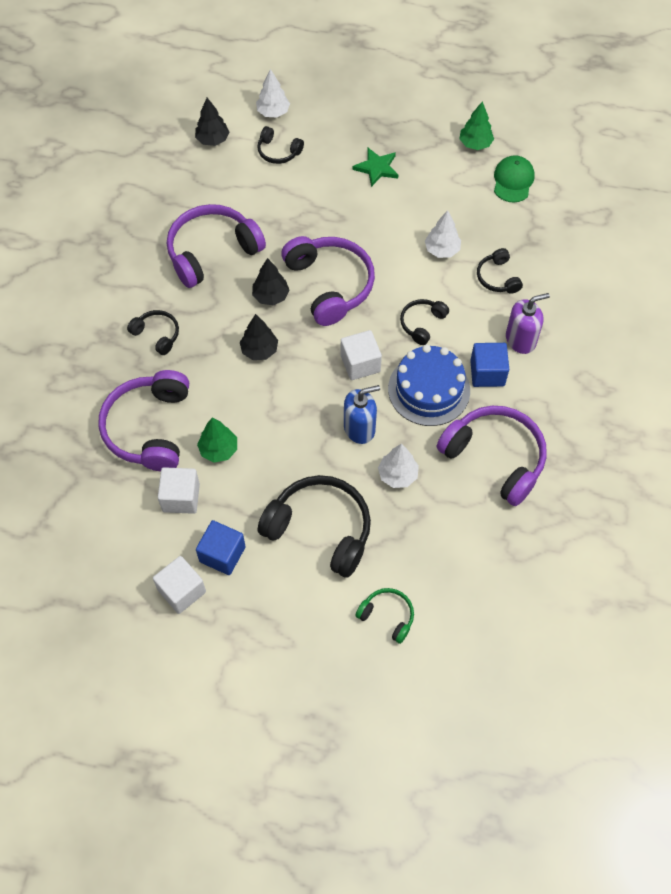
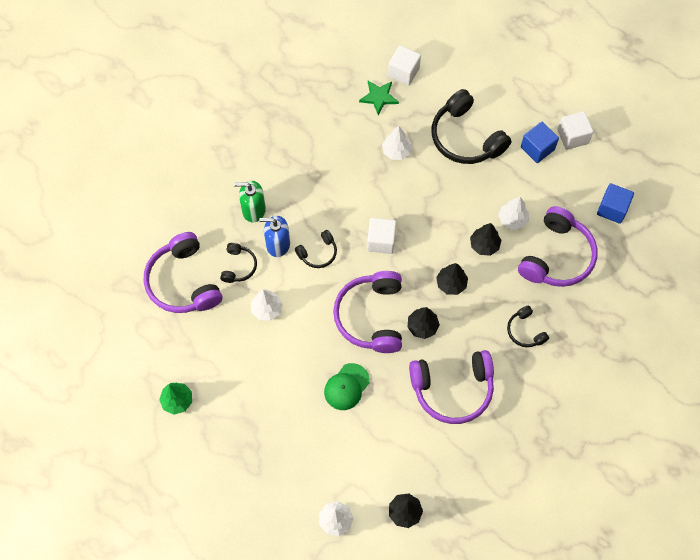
camera: 155 degrees left, 5 degrees up
white cube [158,467,200,514] -> white cube moved to [388,46,421,85]
green tree [197,417,237,462] -> white tree [498,197,529,230]
black headphones [257,126,304,164] -> none
blue soap dispenser [344,385,380,444] -> blue soap dispenser moved to [259,216,290,257]
green star [352,148,398,187] -> green star moved to [359,81,399,115]
green headphones [355,588,414,644] -> none
blue cake [388,345,470,426] -> none
purple headphones [437,406,547,506] -> purple headphones moved to [144,232,222,313]
blue cube [470,343,509,387] -> blue cube moved to [597,183,634,224]
green cap [494,155,534,202] -> green cap moved to [324,363,370,410]
purple soap dispenser [506,293,550,354] -> green soap dispenser [234,181,266,222]
none -> black tree [470,223,501,256]

